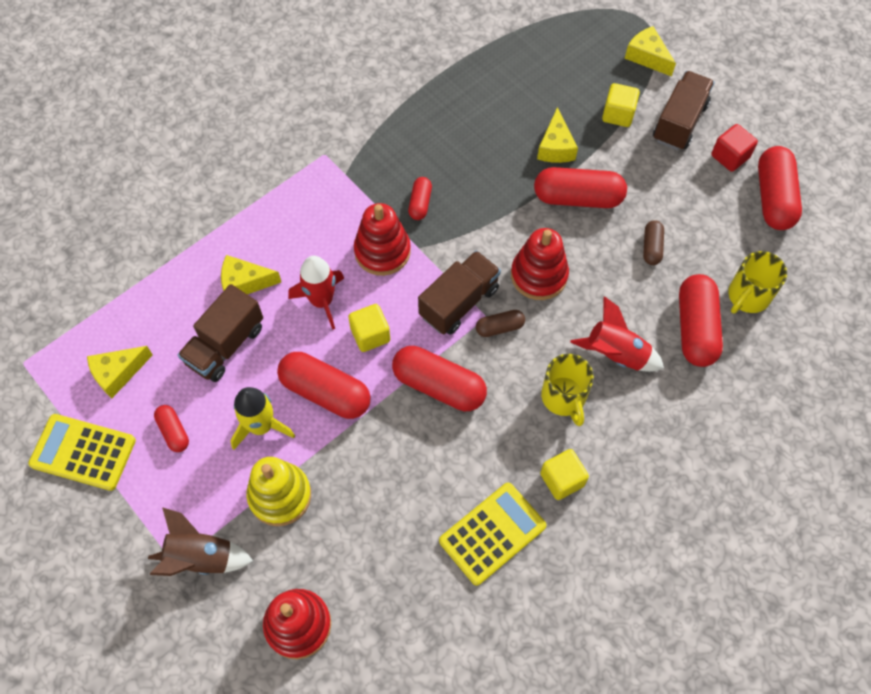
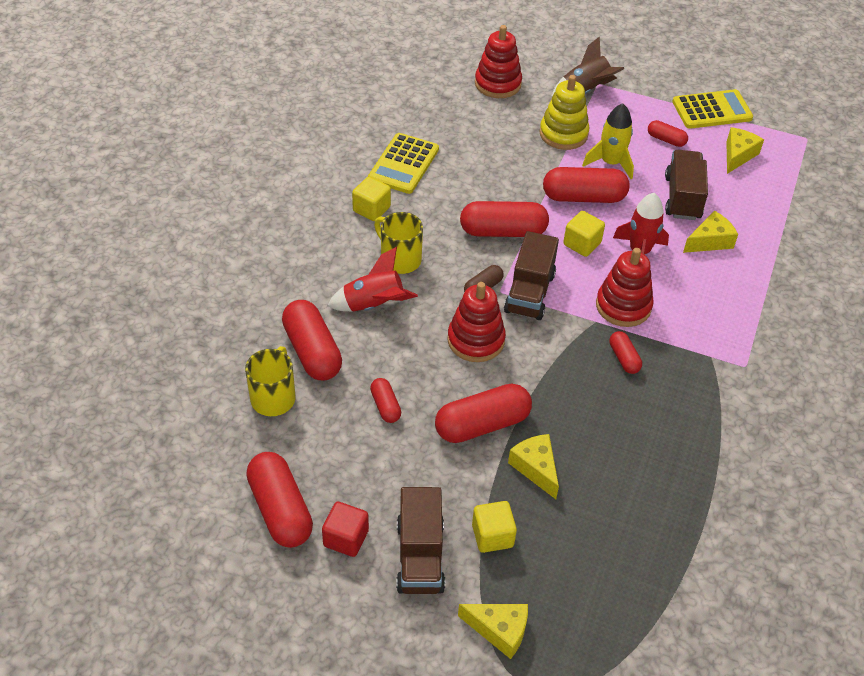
camera: 150 degrees right, 15 degrees down
brown capsule [643,220,664,265] -> red capsule [370,378,401,423]

